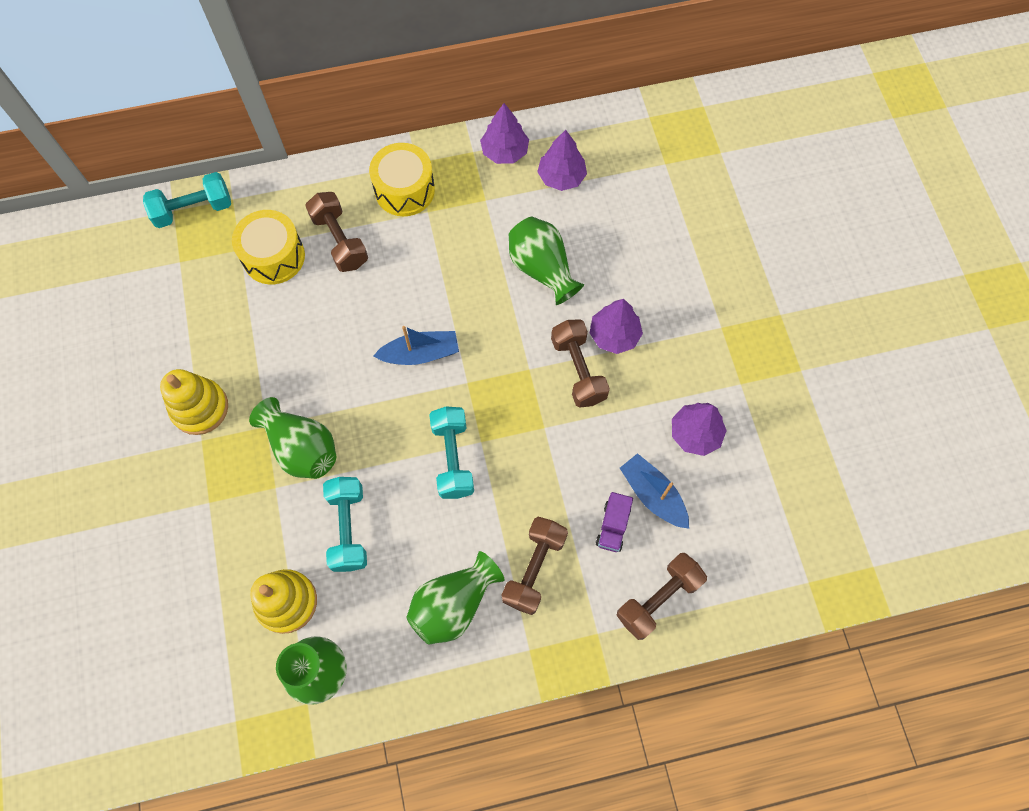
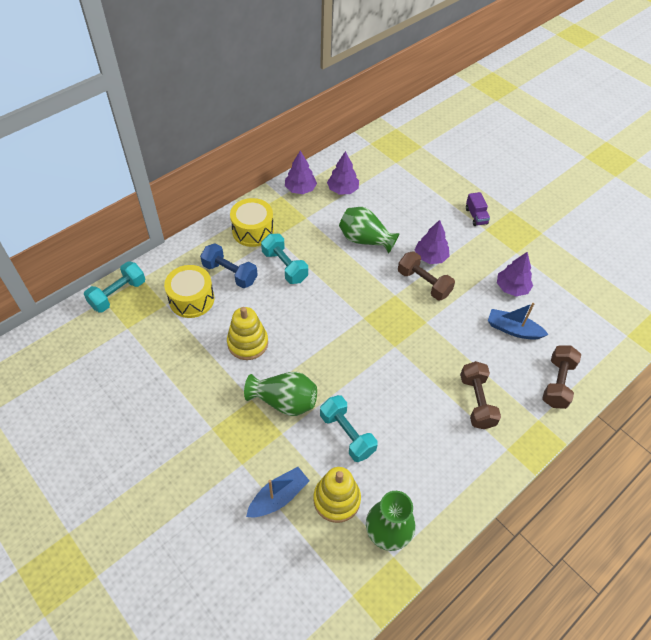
camera: 30 degrees left, 15 degrees down
yellow stacking toy [160,369,228,435] -> yellow stacking toy moved to [227,307,268,360]
brown dumbbell [305,192,368,272] -> blue dumbbell [200,243,258,288]
blue boat [374,326,459,365] -> blue boat moved to [246,467,310,517]
green vase [406,551,504,645] -> none
turquoise dumbbell [429,406,474,499] -> turquoise dumbbell moved to [261,234,308,284]
purple truck [596,492,633,552] -> purple truck moved to [466,192,490,226]

